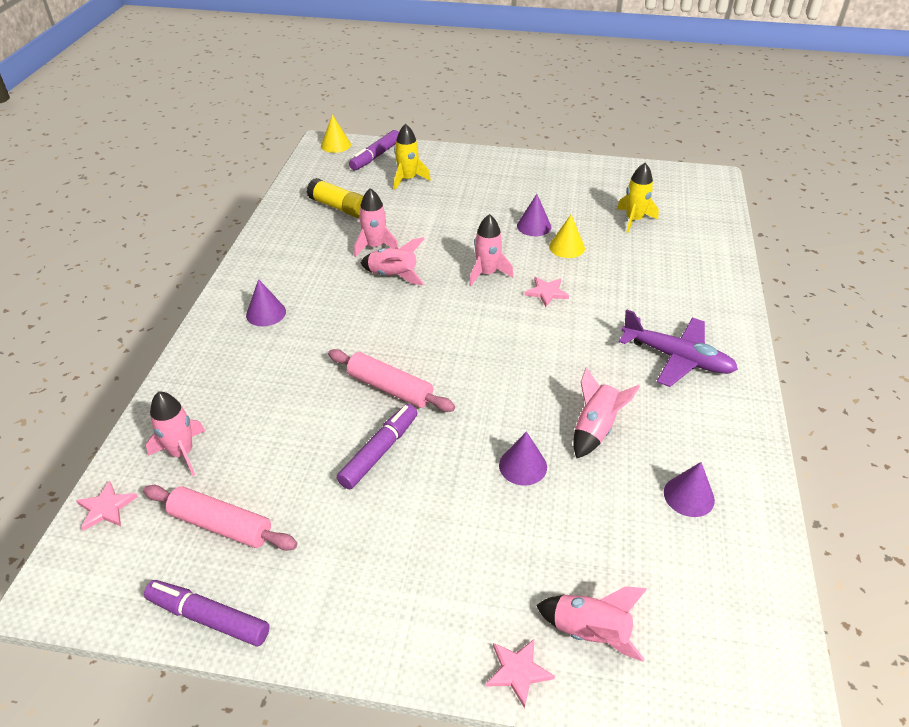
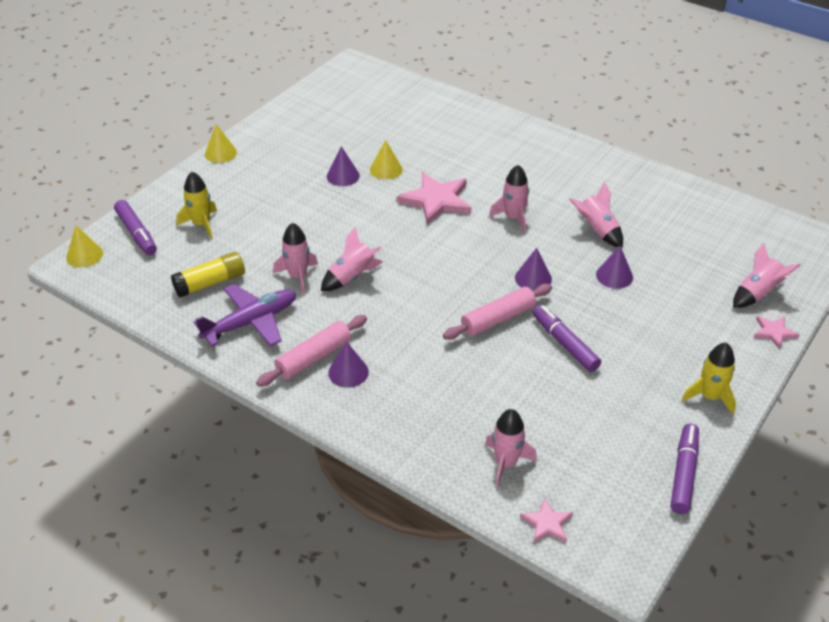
camera: 65 degrees left, 0 degrees up
pink rolling pin [143,485,298,551] -> pink rolling pin moved to [256,315,367,387]
purple marker [144,580,270,646] -> purple marker turned 150 degrees clockwise [671,423,699,514]
pink rocket [469,214,514,286] -> pink rocket moved to [489,165,529,232]
pink star [524,277,569,307] -> pink star [397,172,471,225], size x1.93
yellow rocket [617,163,659,233] -> yellow rocket moved to [682,342,736,414]
purple plane [619,309,738,387] -> purple plane moved to [194,284,296,347]
purple cone [664,462,715,517] -> purple cone moved to [515,248,552,291]
none -> yellow cone [205,124,237,163]

